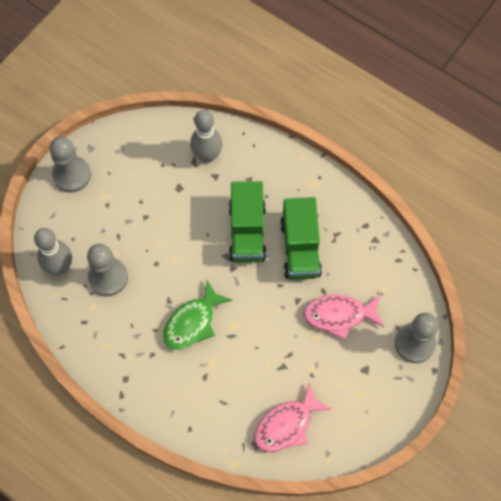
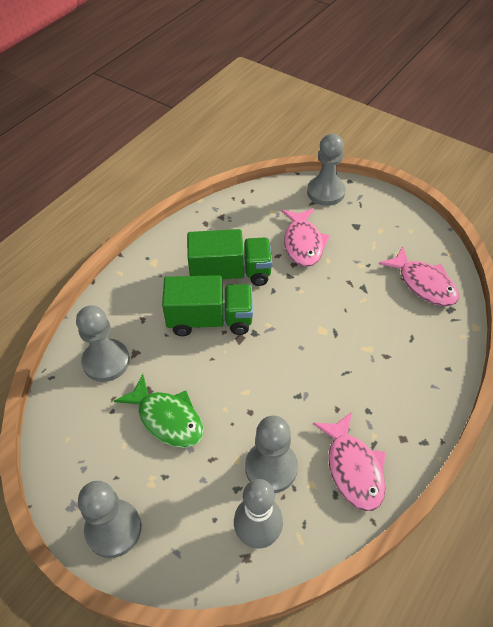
camera: 90 degrees left, 15 degrees down
green fish [163,280,232,350] -> green fish moved to [114,374,204,448]
grey bowling pin [190,110,223,163] -> grey pawn [76,306,130,382]
none -> pink fish [313,412,386,511]

